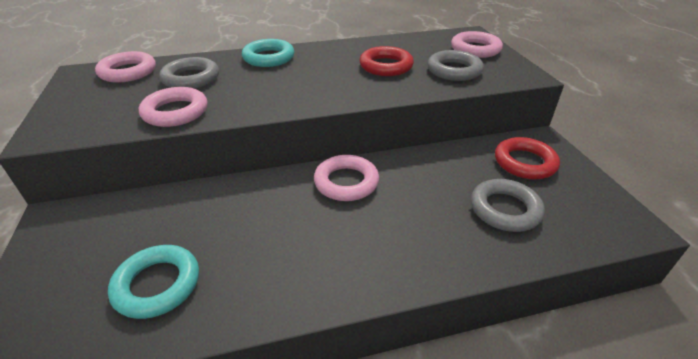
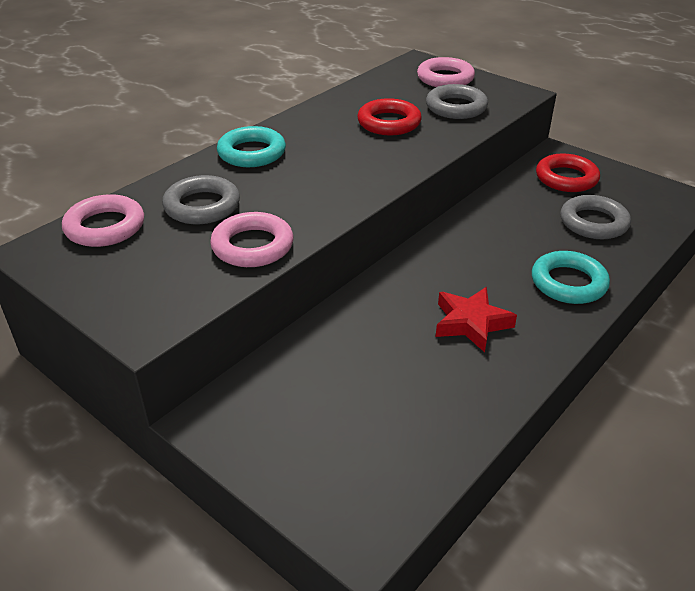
camera: 35 degrees left, 0 degrees up
turquoise ring [108,245,199,319] -> turquoise ring moved to [532,251,610,304]
pink ring [314,155,379,201] -> none
none -> red star [436,287,517,352]

